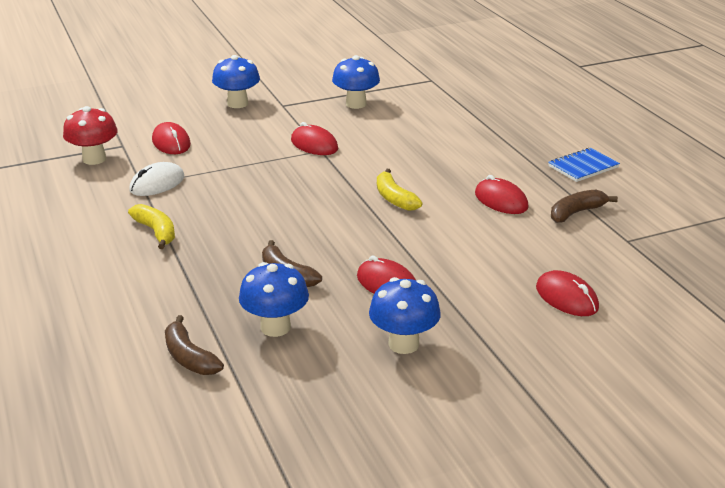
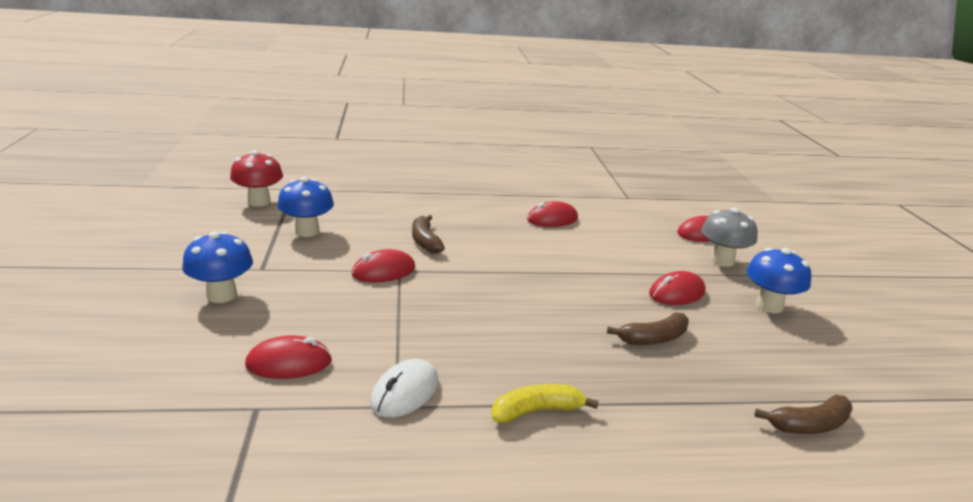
camera: 75 degrees left, 5 degrees down
red mushroom [63,106,118,165] -> red mushroom moved to [230,150,283,207]
white mouse [129,162,184,196] -> white mouse turned 60 degrees clockwise [370,359,438,417]
blue mushroom [239,262,309,337] -> none
yellow banana [377,169,422,211] -> none
blue notebook [548,148,620,182] -> none
brown banana [551,190,618,223] -> brown banana moved to [412,215,445,254]
none -> grey mushroom [701,208,758,267]

